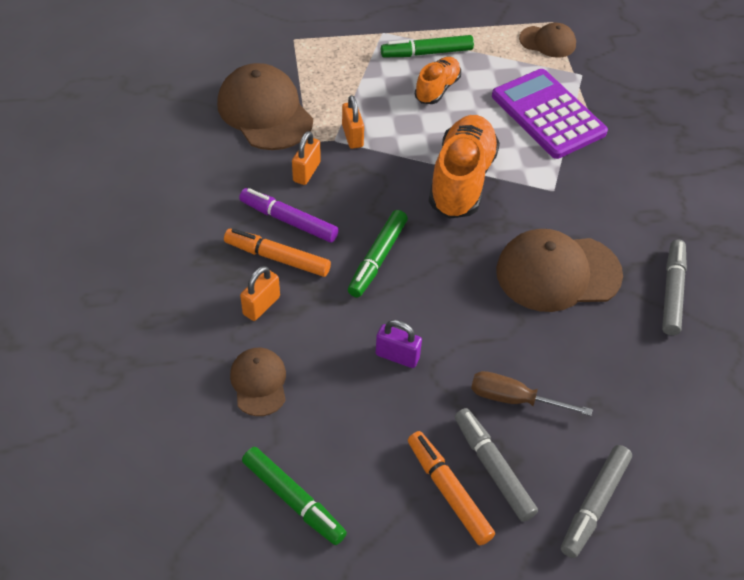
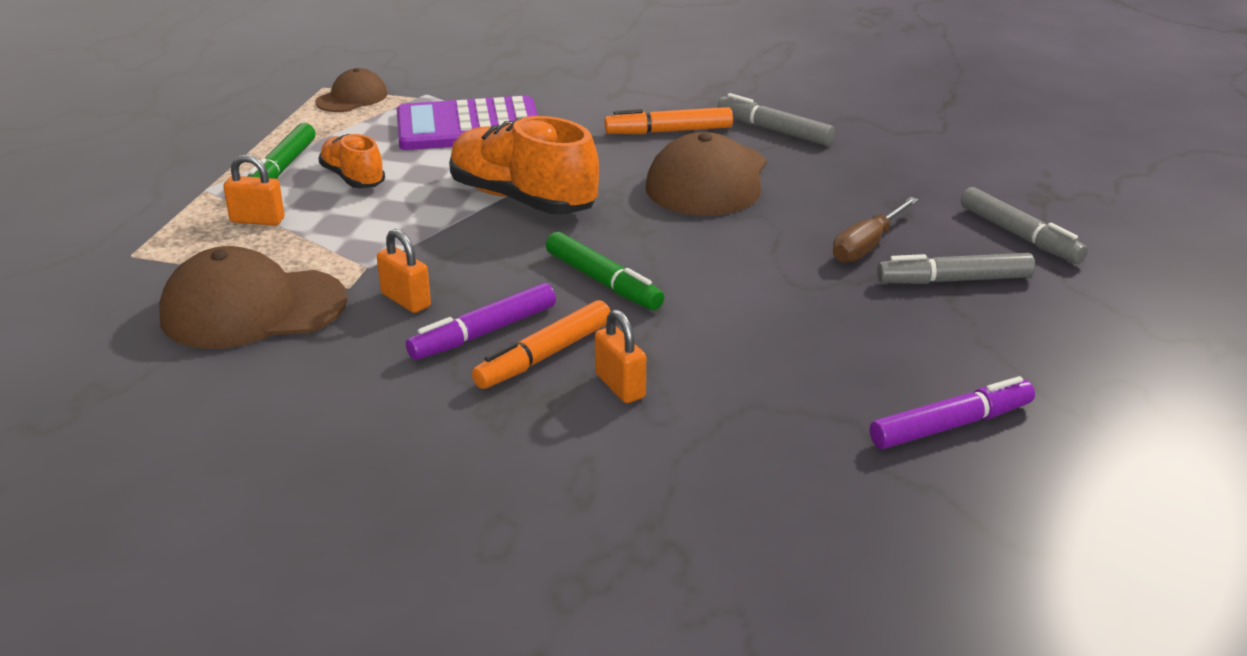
camera: 65 degrees left, 20 degrees down
brown cap [230,348,286,416] -> none
green marker [242,447,347,545] -> purple marker [870,376,1035,449]
orange padlock [342,95,364,149] -> orange padlock moved to [223,154,284,226]
purple padlock [376,320,422,368] -> none
orange marker [408,431,495,545] -> orange marker moved to [604,107,733,134]

